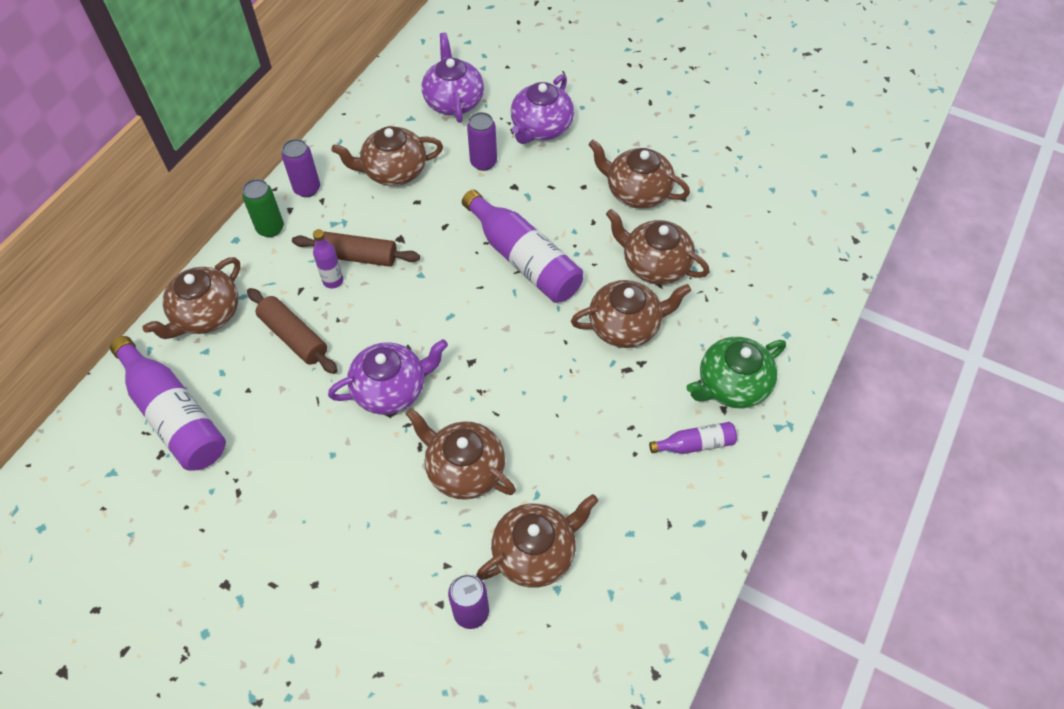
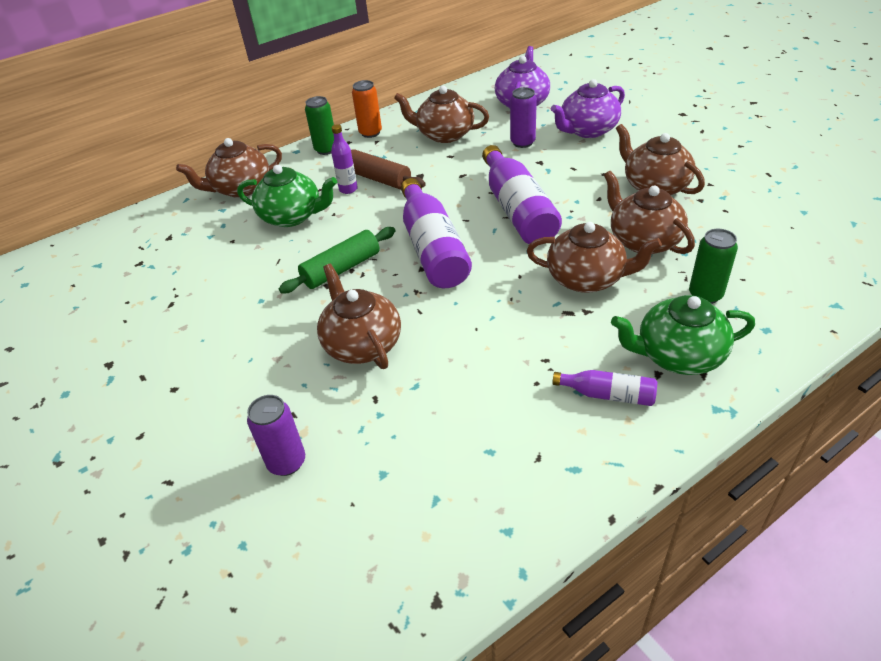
camera: 30 degrees right, 15 degrees down
purple bottle [110,336,226,471] -> purple bottle moved to [401,178,472,288]
brown rolling pin [247,288,338,374] -> green teapot [237,165,337,227]
purple can [282,139,320,197] -> orange can [352,80,382,138]
purple teapot [328,339,448,415] -> green rolling pin [279,227,395,294]
brown teapot [476,494,598,588] -> none
none -> green can [689,229,738,304]

